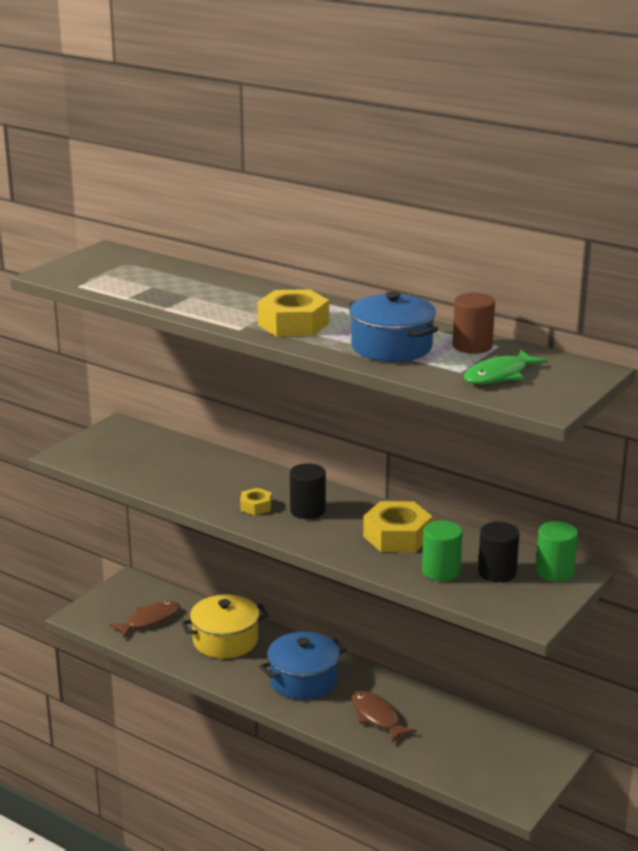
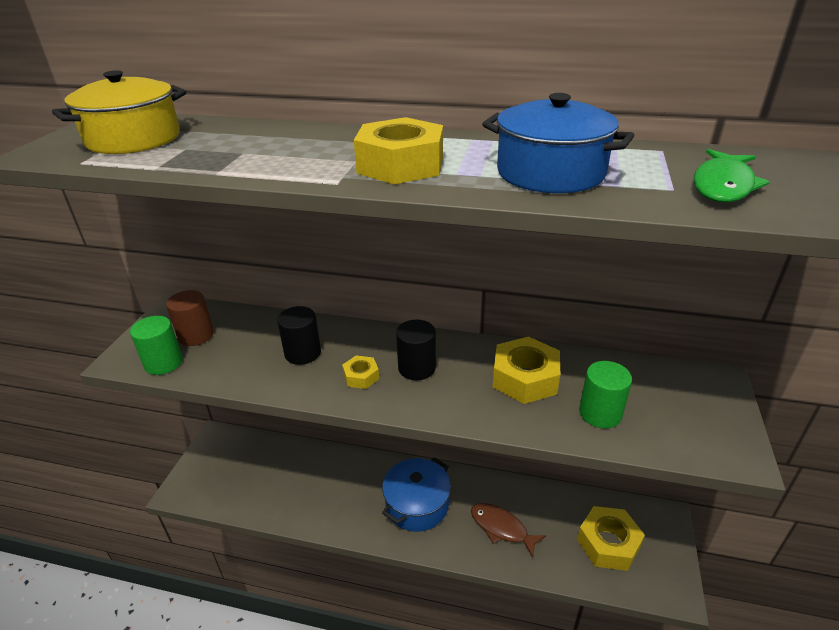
camera: 20 degrees left, 10 degrees up
brown fish [109,601,180,638] -> none
yellow pot [181,594,268,659] -> yellow pot moved to [52,70,186,154]
brown cylinder [453,293,495,354] -> brown cylinder moved to [166,290,214,346]
black cylinder [478,522,519,582] -> black cylinder moved to [277,306,321,365]
green cylinder [536,521,578,582] -> green cylinder moved to [130,316,183,375]
none -> yellow nut [577,506,645,571]

